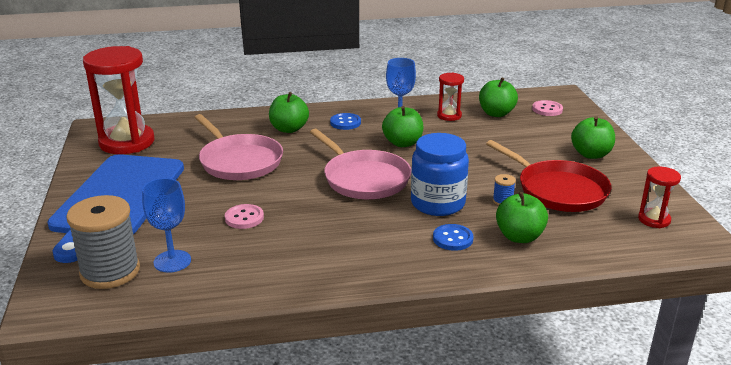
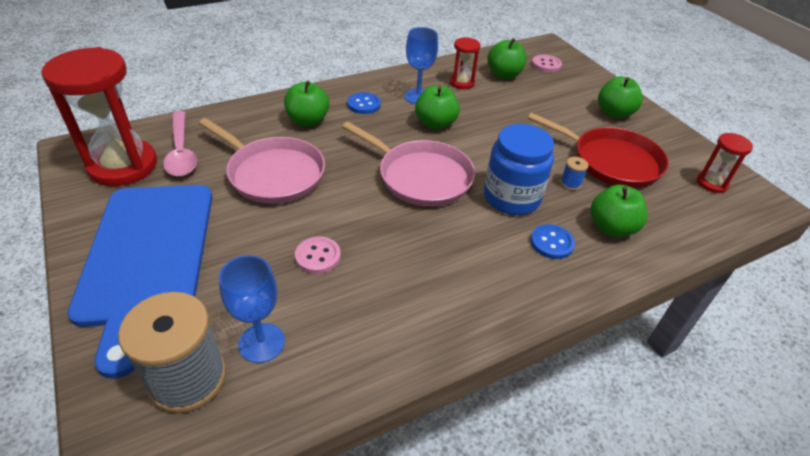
camera: 20 degrees left, 15 degrees up
none -> pink spoon [163,111,197,177]

